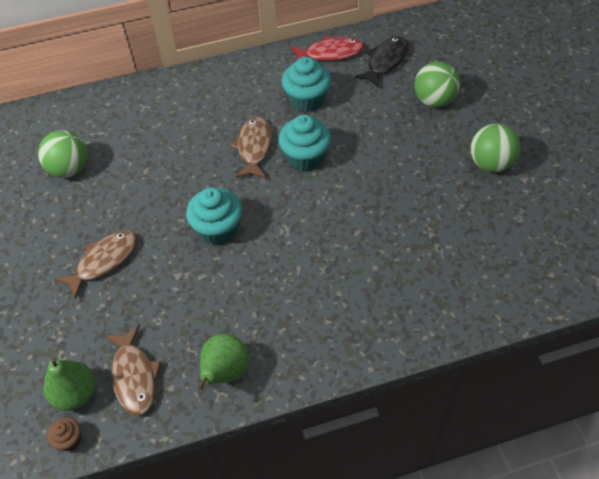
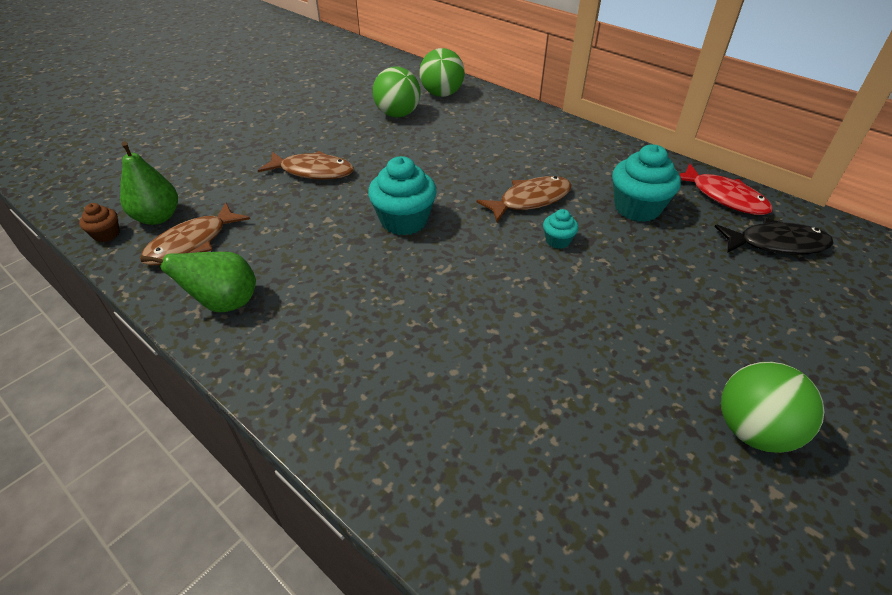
camera: 55 degrees right, 10 degrees down
turquoise cupcake [278,115,331,171] -> turquoise cupcake [543,209,579,249], size x0.50
green ball [414,61,460,108] -> green ball moved to [419,48,465,97]

